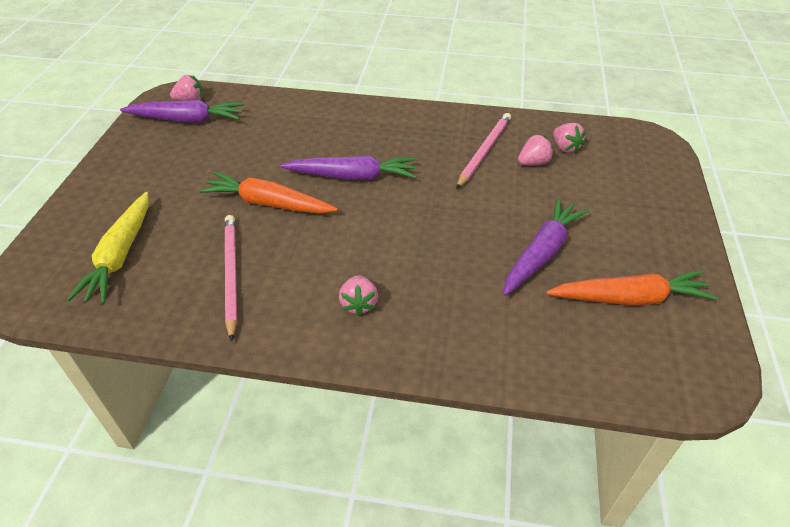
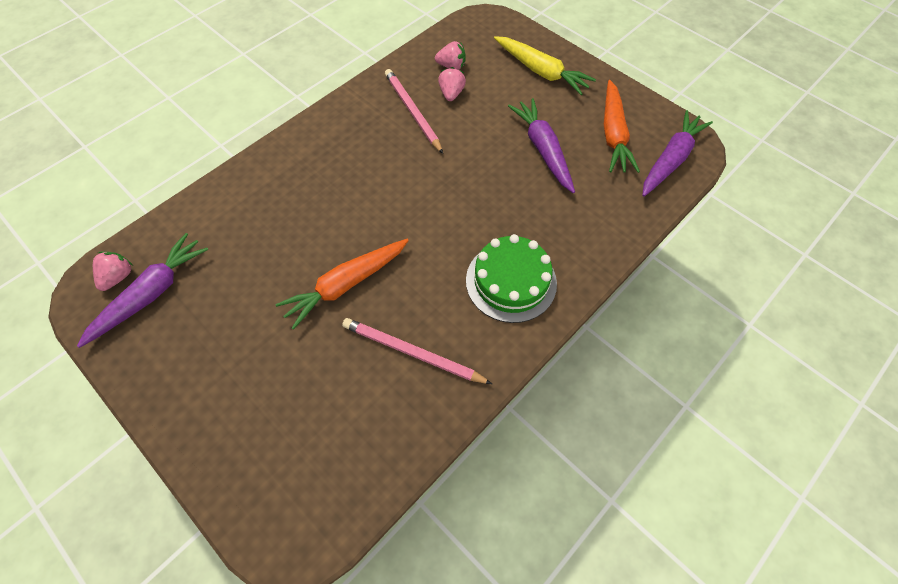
camera: 55 degrees left, 15 degrees up
yellow carrot [67,192,149,304] -> yellow carrot moved to [494,36,596,95]
purple carrot [280,156,416,180] -> purple carrot moved to [642,110,713,197]
pink strawberry [339,275,378,317] -> green cake [466,234,557,323]
orange carrot [546,270,718,306] -> orange carrot turned 150 degrees clockwise [604,80,640,173]

